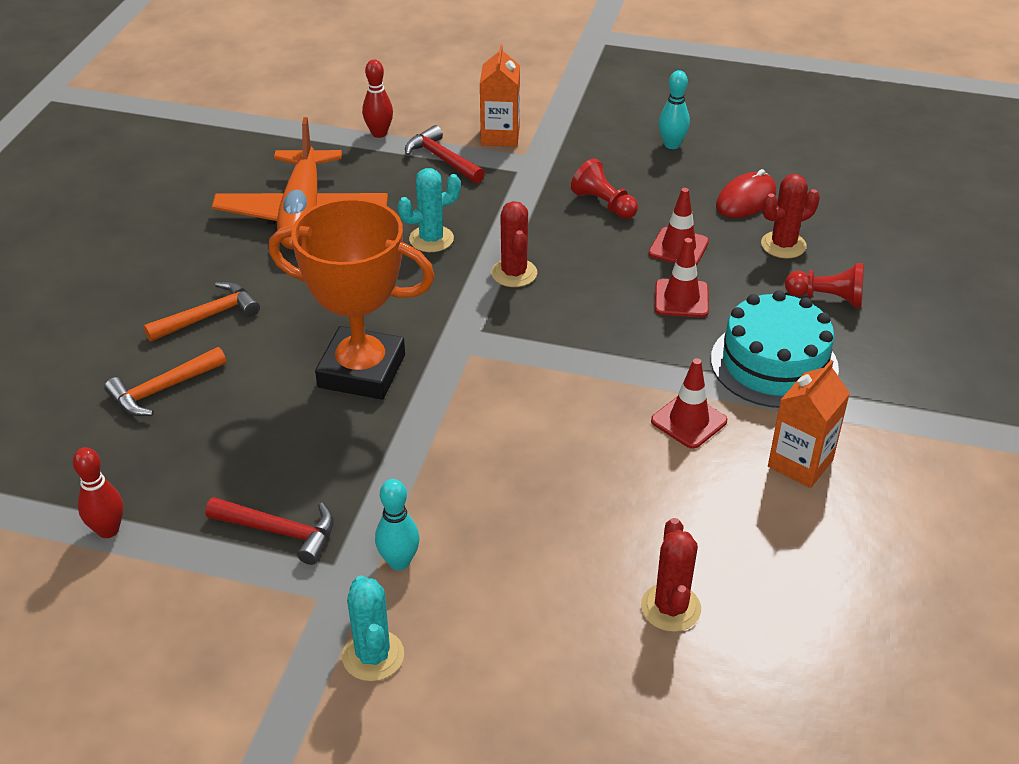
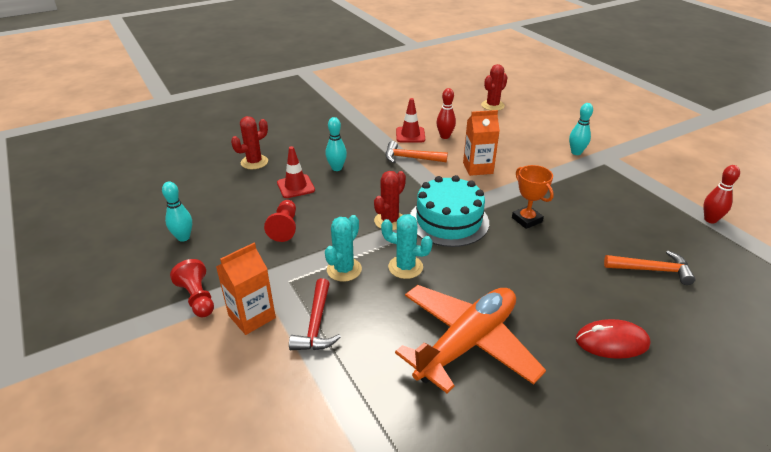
camera: 135 degrees left, 5 degrees down
orange hammer [143,282,260,342] -> orange hammer moved to [386,141,448,163]
red hammer [206,497,334,565] -> none
orange trophy [269,198,435,399] -> orange trophy [512,165,554,229], size x0.50
turquoise cactus [342,575,404,681] -> turquoise cactus moved to [325,215,362,282]
red bowling pin [362,59,393,138] -> red bowling pin moved to [436,88,456,139]
red traffic cone [655,238,709,317] -> turquoise bowling pin [325,117,347,171]
turquoise cake [711,290,839,408] -> turquoise cake moved to [410,175,489,247]
red mouse [716,169,776,218] -> red mouse moved to [576,319,651,359]
red cactus [761,174,820,258] -> red cactus turned 60 degrees counterclockwise [231,116,268,169]
orange carton [768,360,850,488] -> orange carton moved to [463,110,500,176]
red pawn [785,263,864,308] -> red pawn moved to [170,259,214,317]

